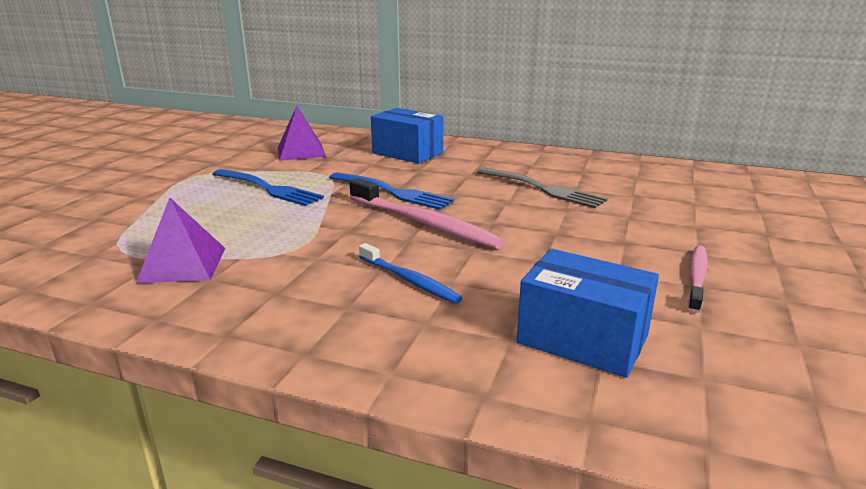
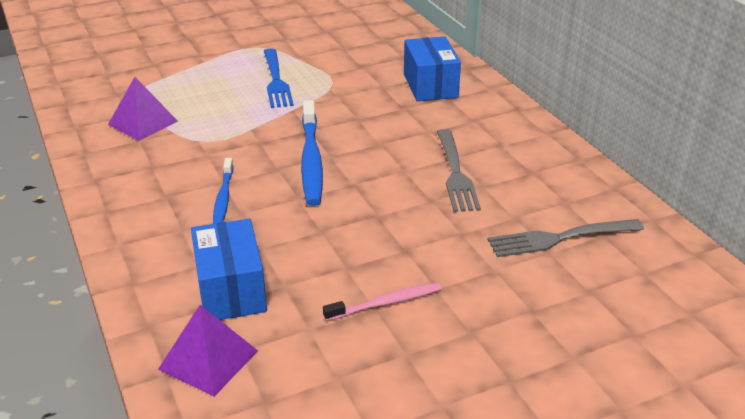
camera: 45 degrees right, 10 degrees up
purple pyramid [278,106,326,161] -> purple pyramid moved to [158,305,258,397]
blue fork [329,172,454,210] -> none
pink toothbrush [350,178,505,249] -> blue toothbrush [301,100,323,206]
none -> grey fork [488,219,644,257]

